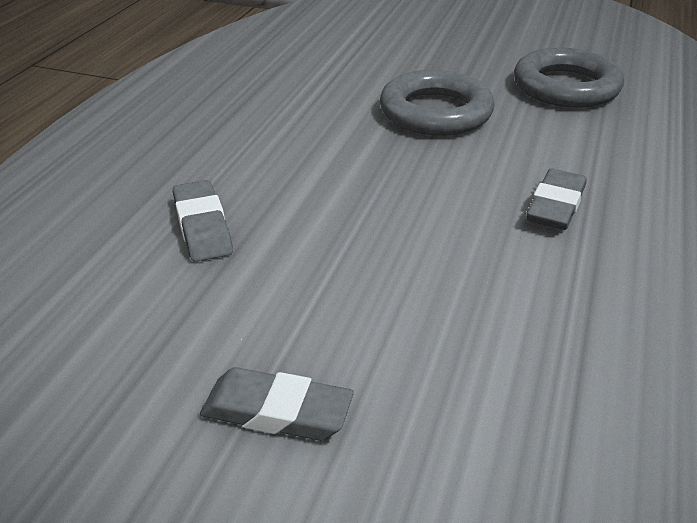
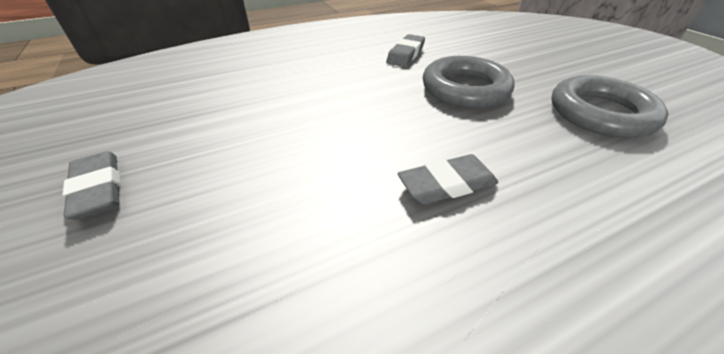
camera: 45 degrees right, 5 degrees up
grey eraser [173,180,233,262] -> grey eraser moved to [386,34,425,67]

